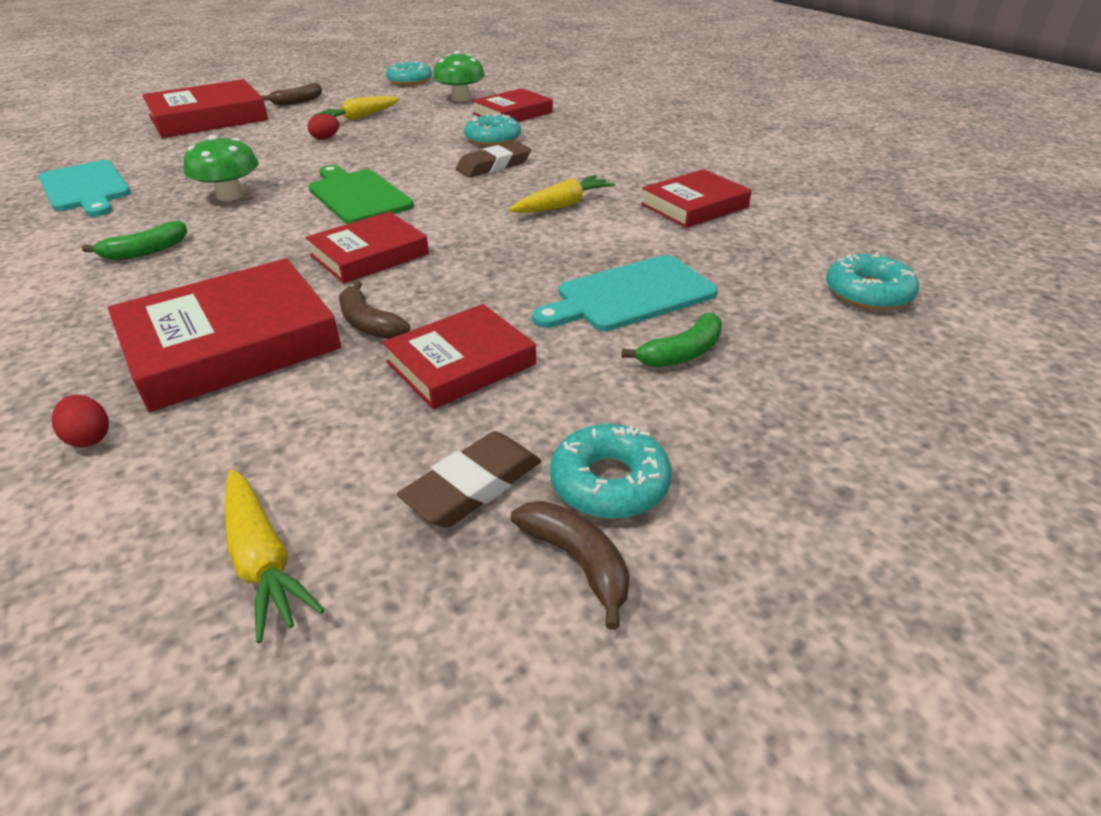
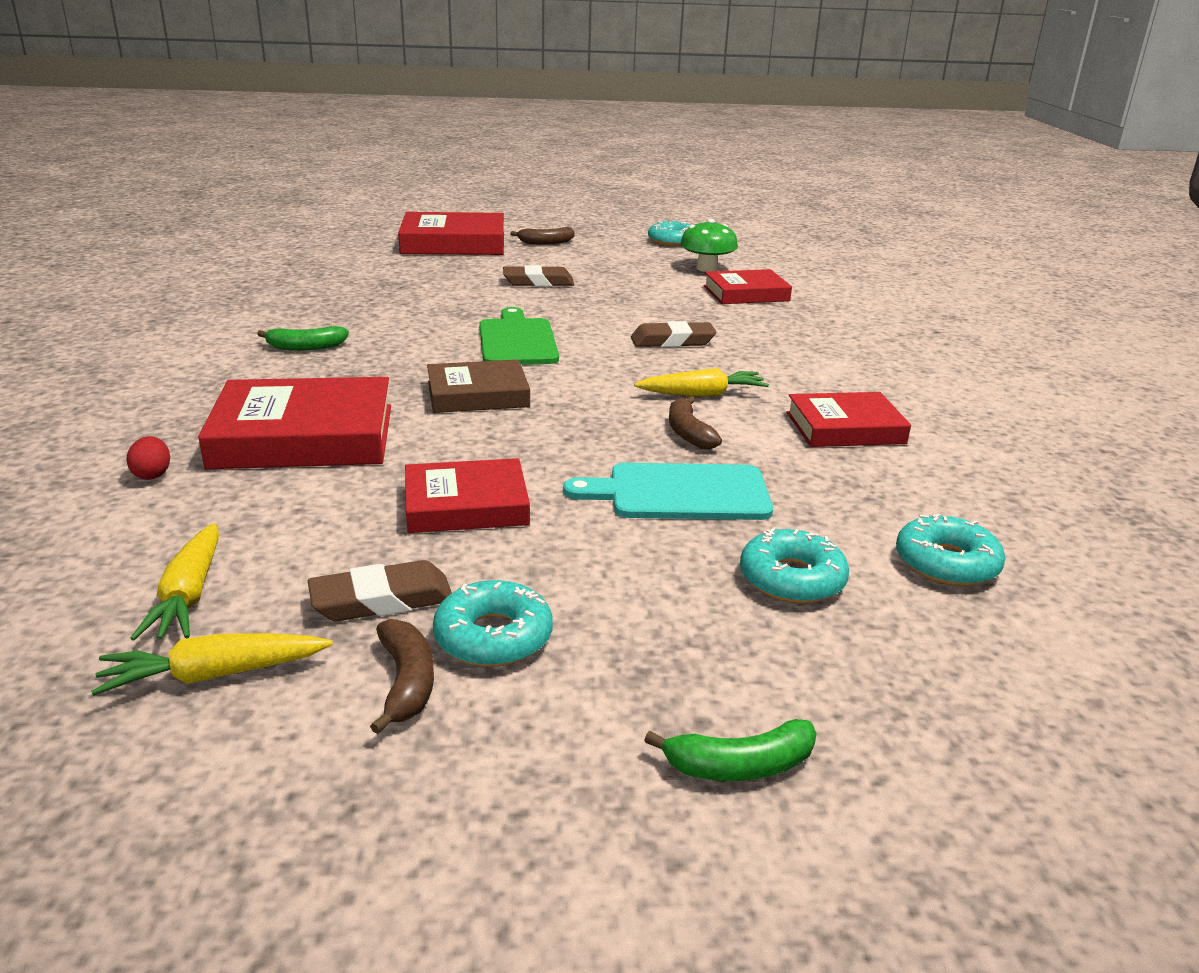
camera: 25 degrees right, 10 degrees down
turquoise cutting board [38,160,131,217] -> none
green mushroom [183,135,259,201] -> none
red book [305,212,429,283] -> brown book [427,360,530,413]
red egg [308,114,339,140] -> brown eraser [503,265,574,286]
yellow carrot [313,96,400,121] -> yellow carrot moved to [91,633,333,696]
brown banana [339,281,410,339] -> brown banana moved to [669,396,722,449]
turquoise donut [464,114,521,146] -> turquoise donut moved to [740,527,849,603]
green banana [621,313,722,368] -> green banana moved to [644,719,817,781]

